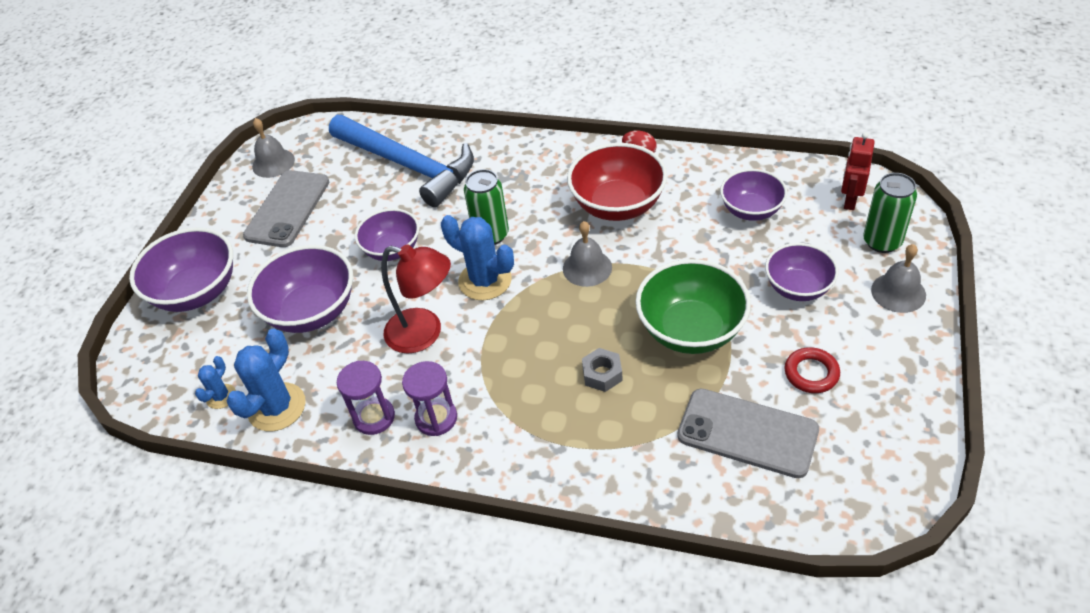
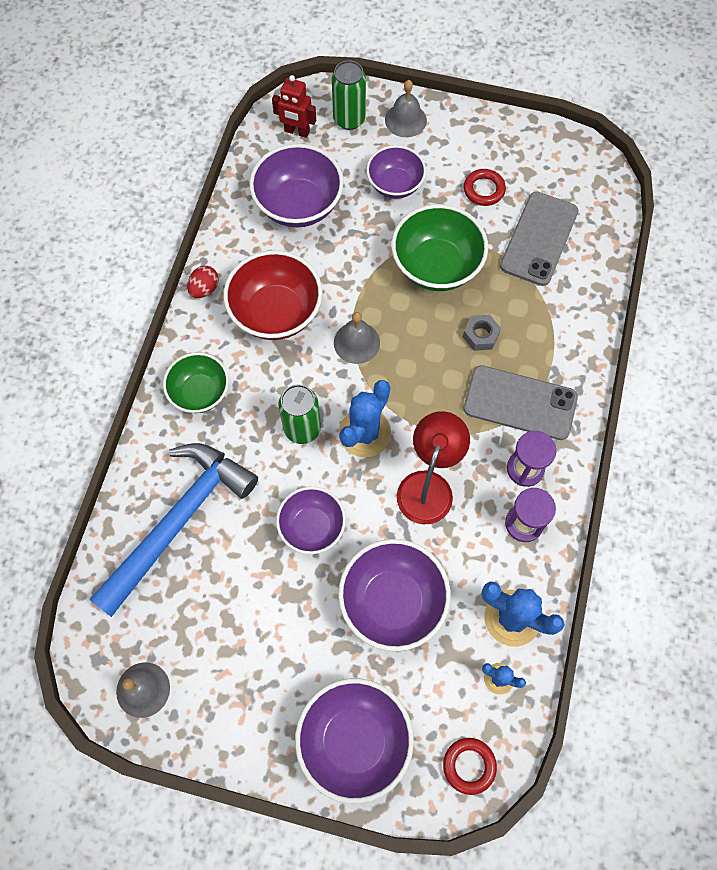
camera: 95 degrees left, 20 degrees up
grey phone [243,170,329,247] -> grey phone moved to [463,365,578,440]
purple bowl [720,169,787,221] -> purple bowl [249,144,344,228], size x1.54
none -> green bowl [163,352,229,413]
none -> red ring [443,738,497,795]

